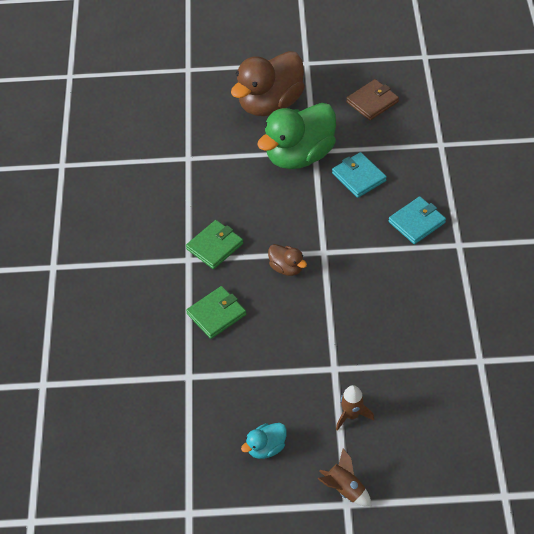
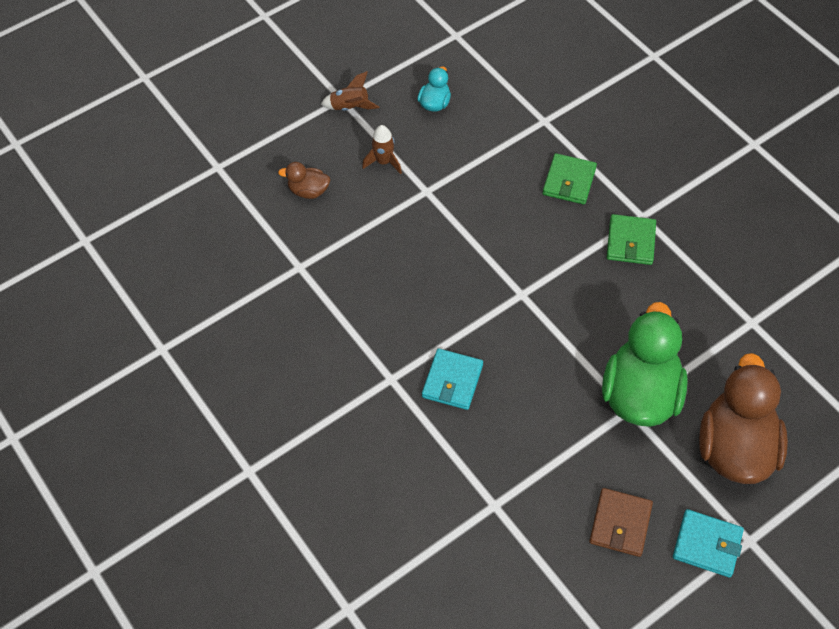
camera: 145 degrees right, 5 degrees up
brown duck [268,244,307,276] -> brown duck moved to [278,162,330,199]
turquoise wallet [332,152,387,198] -> turquoise wallet moved to [673,509,744,578]

